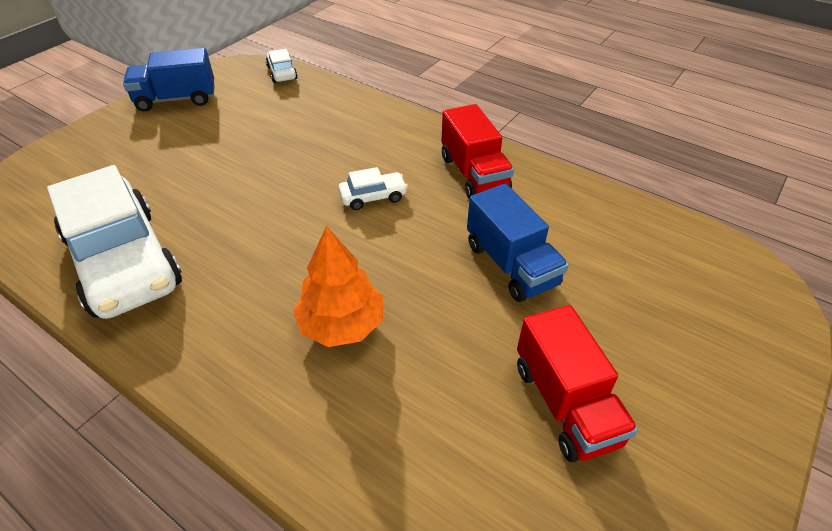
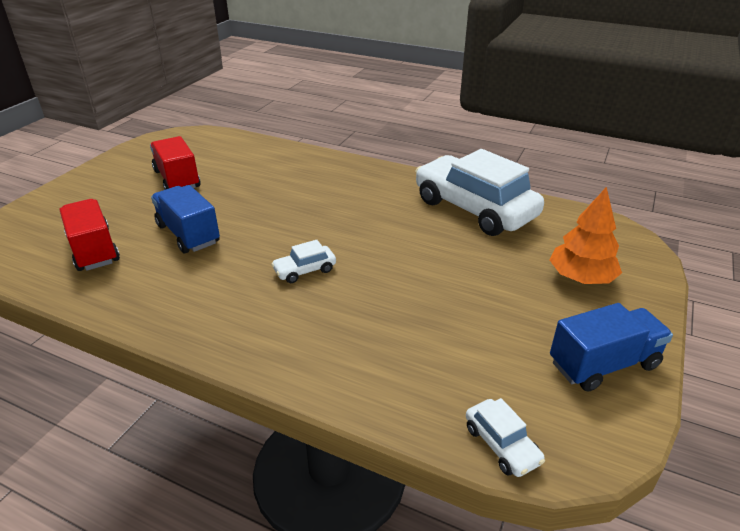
camera: 170 degrees right, 10 degrees down
orange tree [293,226,383,347] -> orange tree moved to [550,187,622,284]
red truck [441,104,514,199] -> red truck moved to [59,199,120,271]

